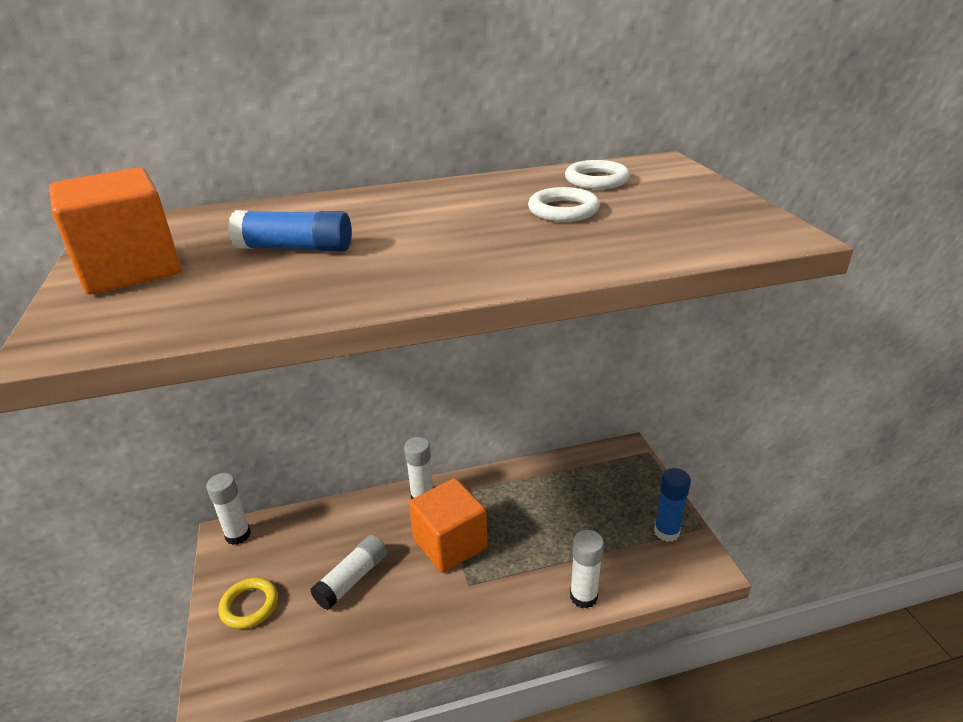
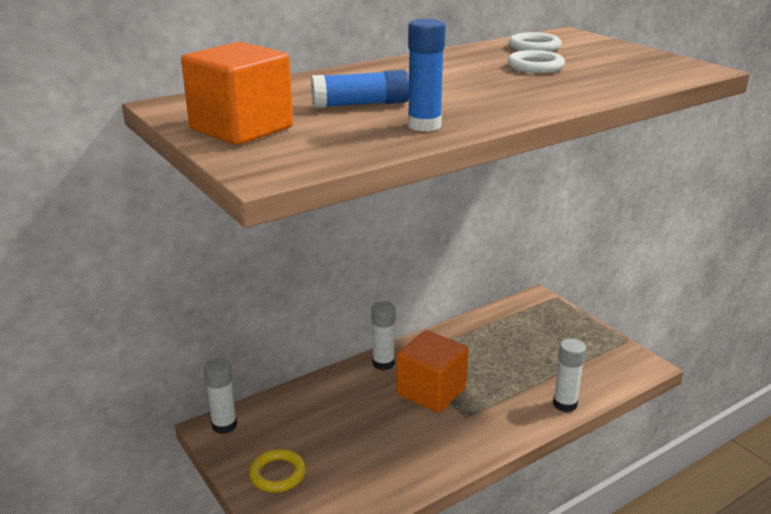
camera: 20 degrees left, 5 degrees down
white glue stick [310,535,387,610] -> none
blue glue stick [654,468,691,542] -> blue glue stick moved to [408,19,446,131]

